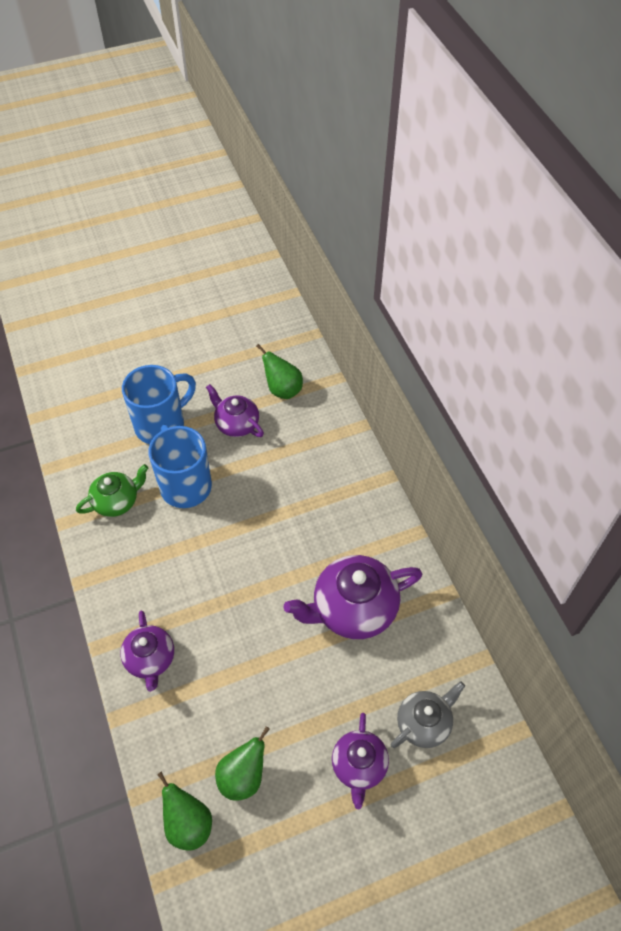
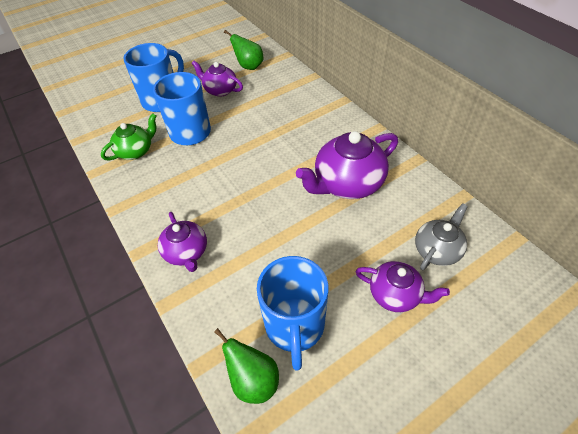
camera: 10 degrees left, 5 degrees down
green pear [215,726,270,801] -> blue mug [257,256,328,370]
purple teapot [332,713,389,809] -> purple teapot turned 60 degrees counterclockwise [355,261,450,312]

